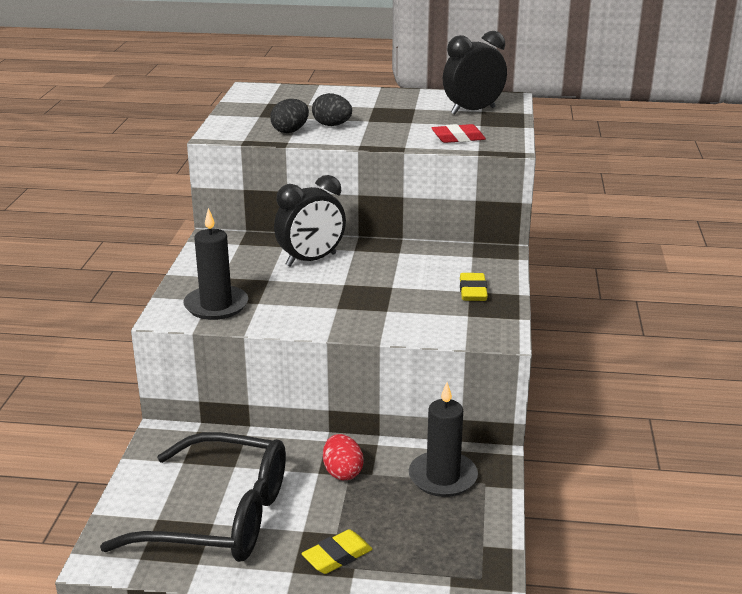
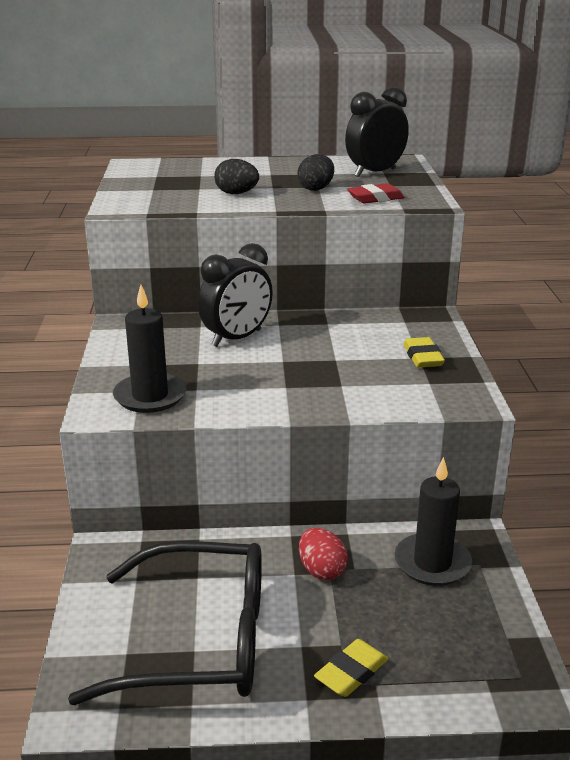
camera: 10 degrees left, 0 degrees up
black egg [270,99,309,133] -> black egg moved to [297,154,334,191]

